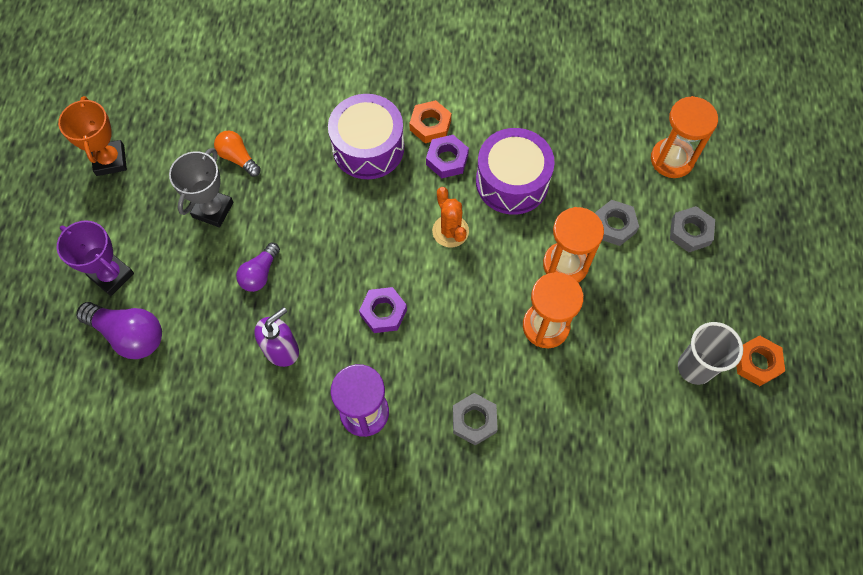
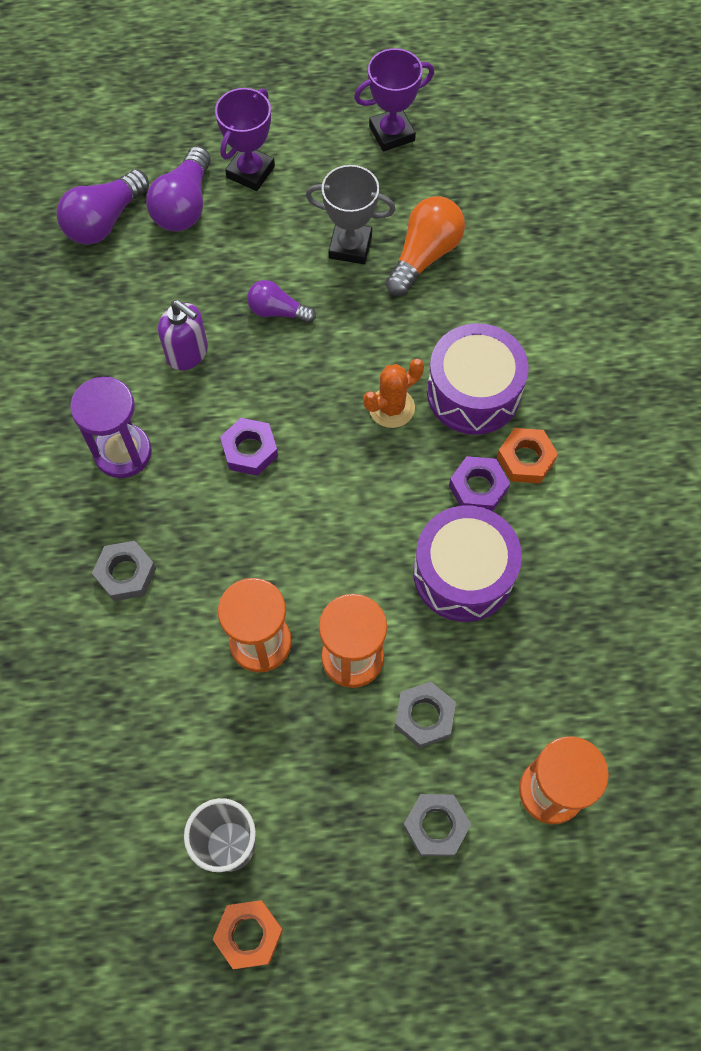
camera: 80 degrees right, 0 degrees up
orange trophy [58,96,127,176] -> purple trophy [354,48,434,152]
orange light bulb [214,131,261,177] -> orange light bulb [385,196,465,296], size x1.59
orange cactus [432,187,469,247] -> orange cactus moved to [363,359,424,428]
none -> purple light bulb [57,169,149,245]

